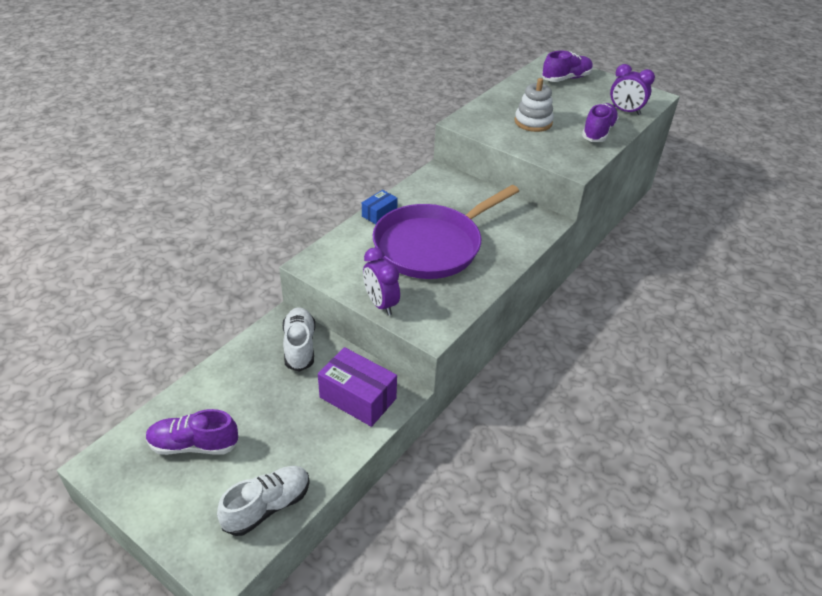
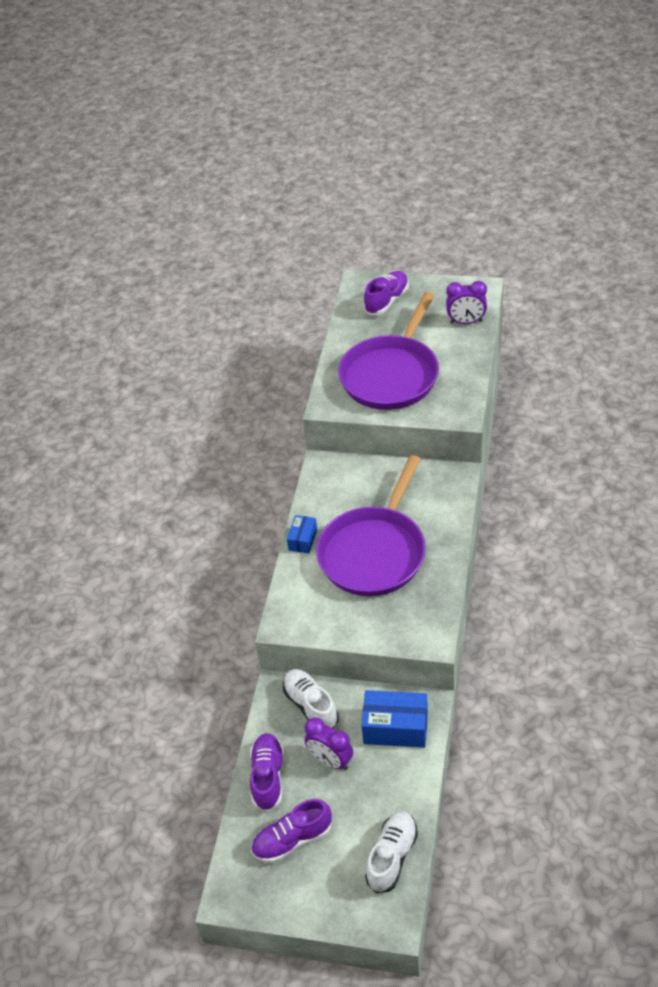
camera: 20 degrees left, 5 degrees up
purple box [318,347,397,427] -> blue box [361,690,428,748]
purple clock [363,247,400,316] -> purple clock moved to [305,717,353,770]
white stacking toy [515,78,554,132] -> purple pan [338,292,439,410]
purple shoe [582,103,619,142] -> purple shoe moved to [250,733,284,812]

